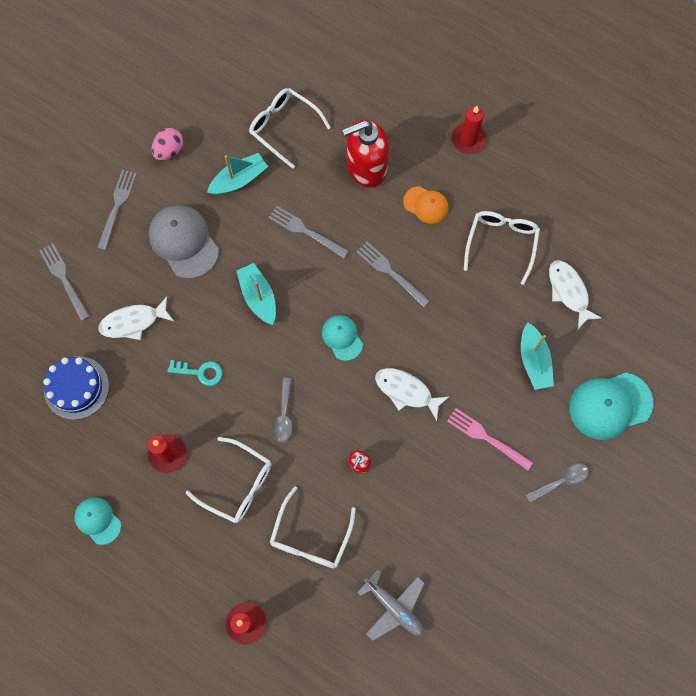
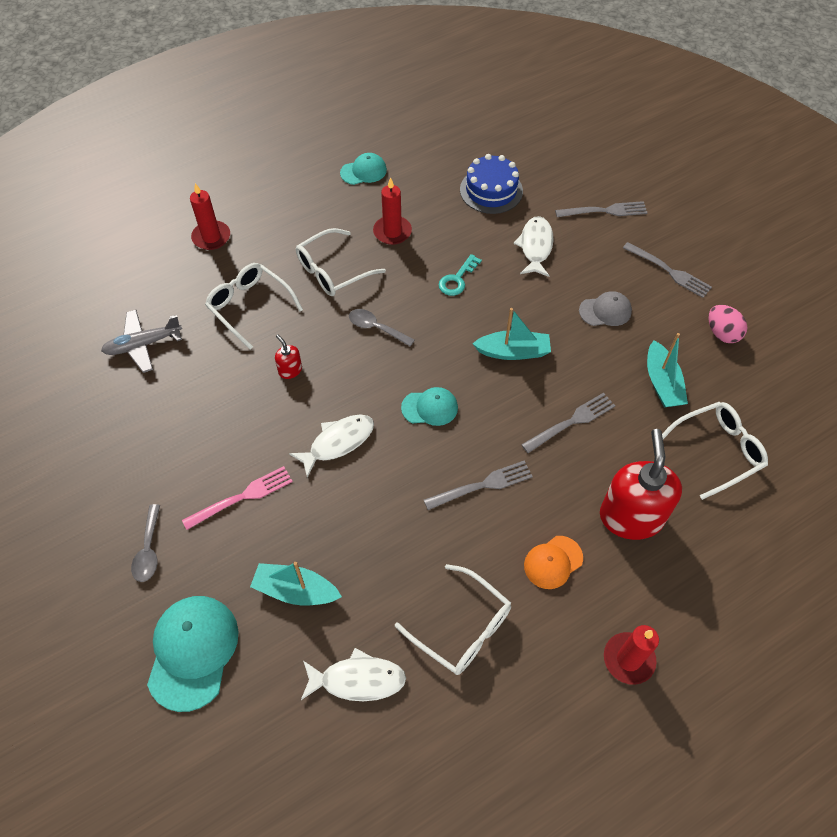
camera: 115 degrees right, 15 degrees down
grey cap [149,205,219,279] -> grey cap [579,291,632,326], size x0.58

